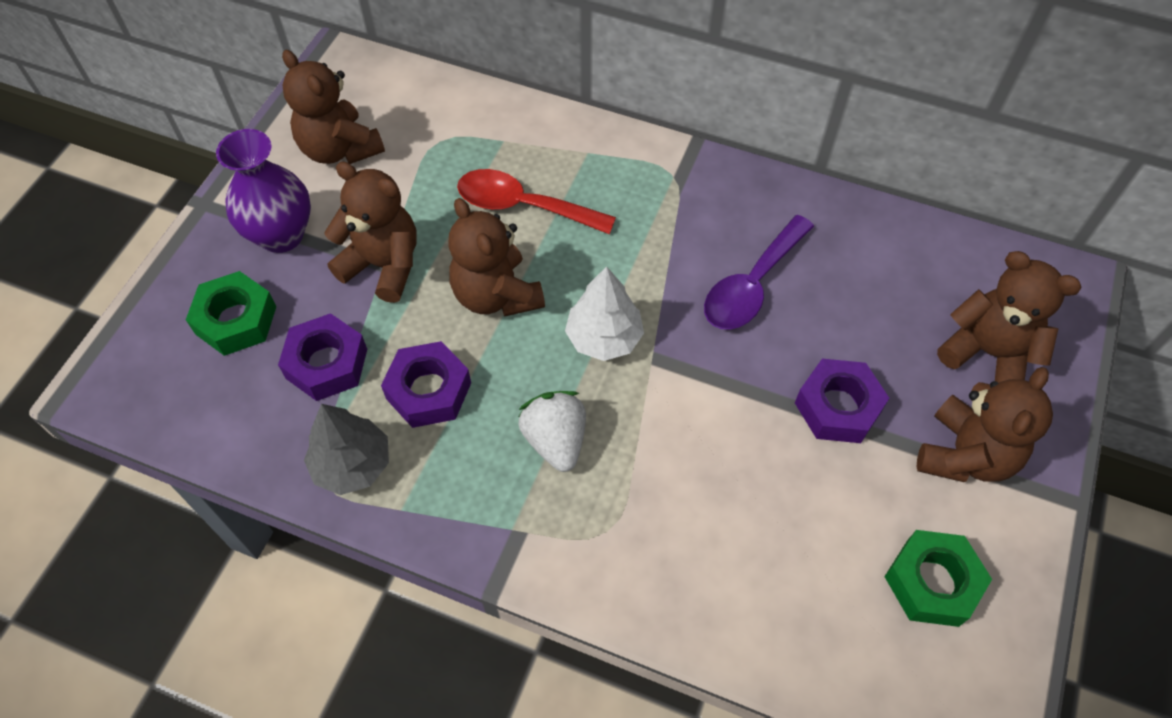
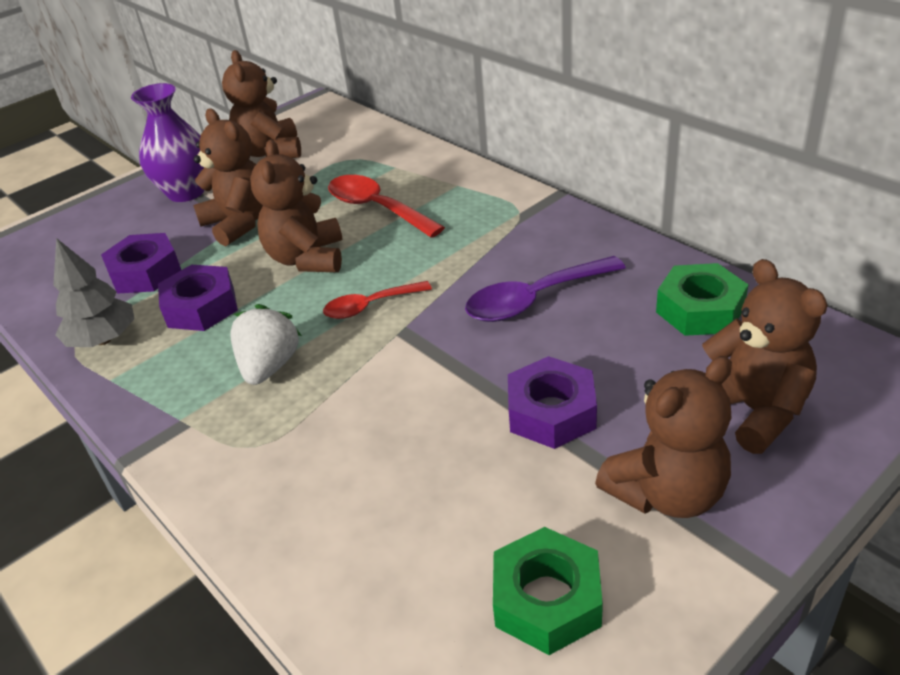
camera: 30 degrees right, 20 degrees down
green nut [186,271,277,356] -> green nut moved to [656,263,749,336]
white tree [565,266,644,361] -> red spoon [323,281,432,319]

